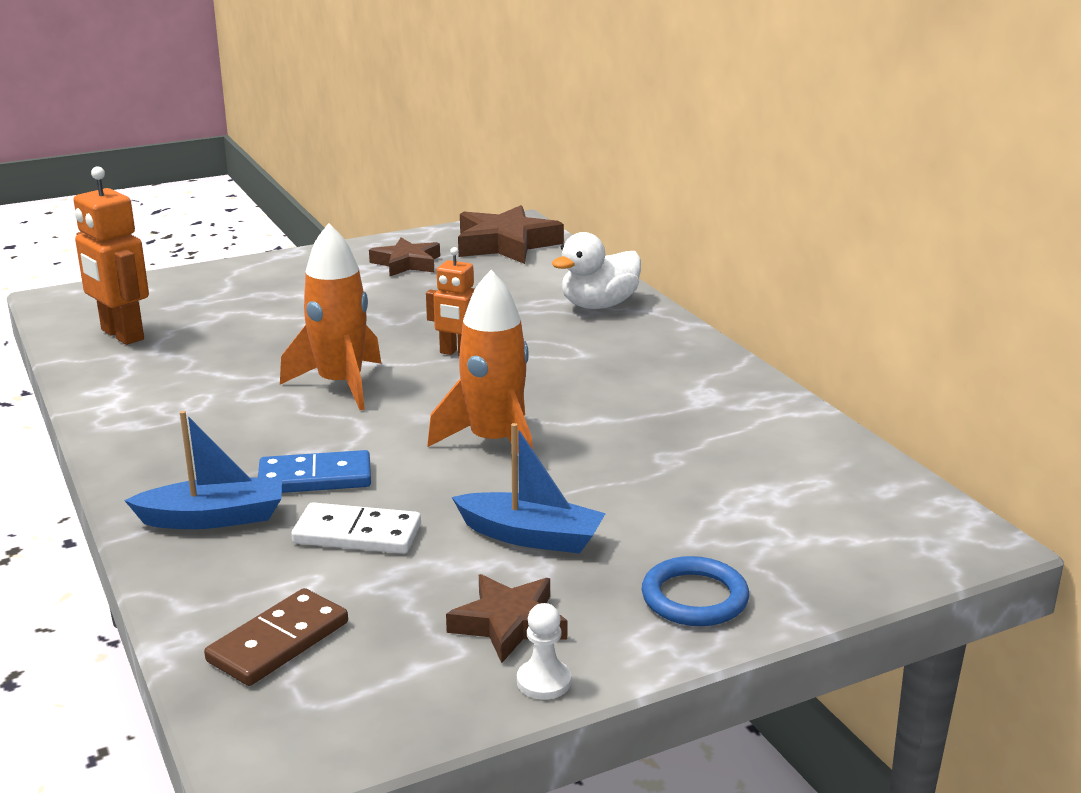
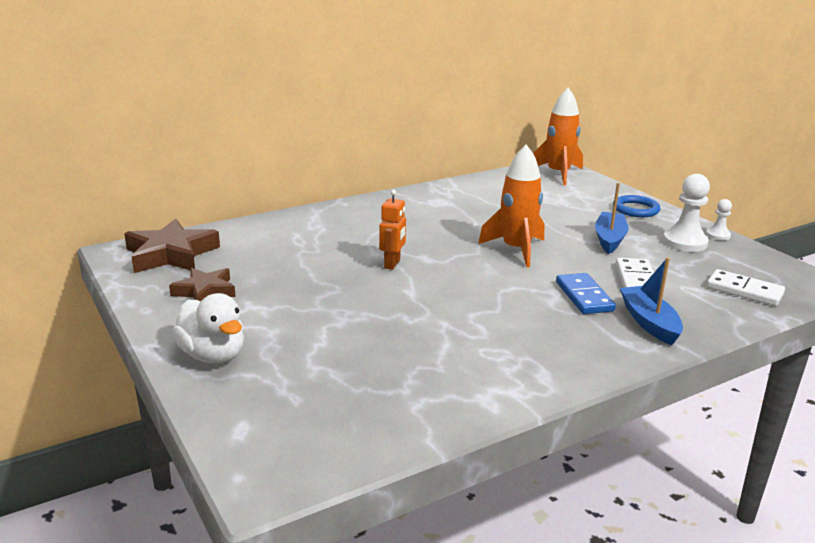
camera: 95 degrees left, 0 degrees up
orange robot [73,166,149,345] -> none
brown domino [204,588,348,686] -> white domino [707,269,785,306]
orange rocket [280,223,381,410] -> orange rocket moved to [533,88,583,185]
brown star [446,574,568,663] -> white pawn [663,174,710,252]
white duck [551,232,641,309] -> white duck moved to [172,293,244,363]

